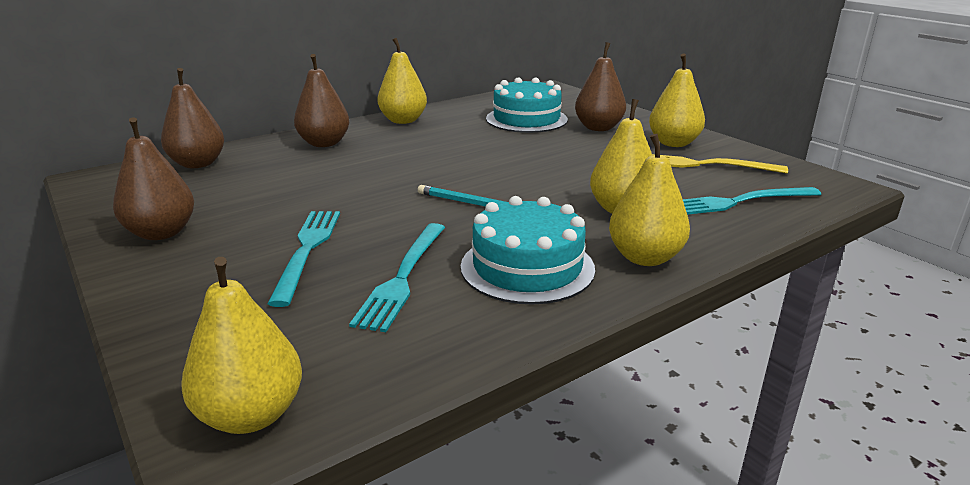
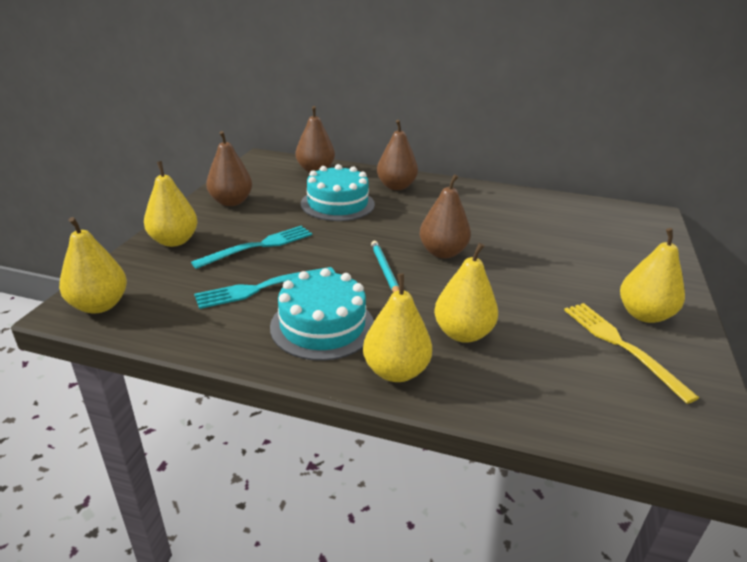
camera: 50 degrees right, 5 degrees up
yellow pear [377,38,427,124] -> yellow pear moved to [144,161,198,247]
turquoise cake [486,77,568,133] -> turquoise cake moved to [301,164,375,221]
brown pear [575,42,626,131] -> brown pear moved to [419,174,471,259]
turquoise fork [683,187,821,215] -> none

